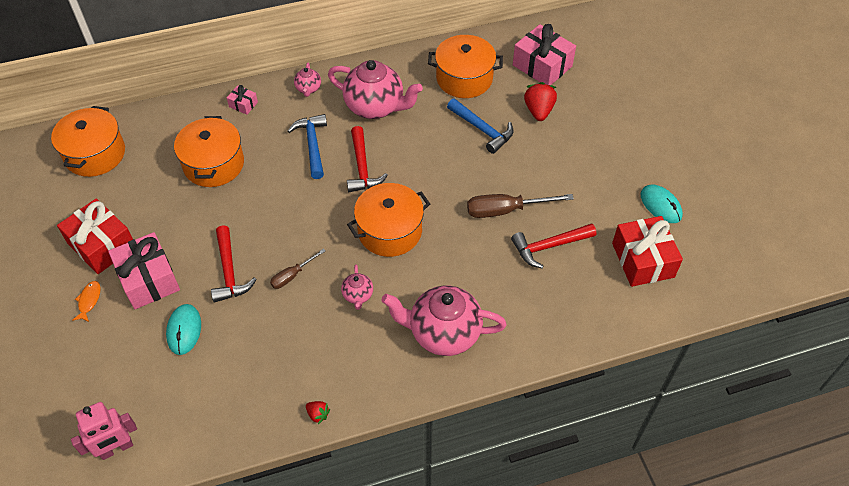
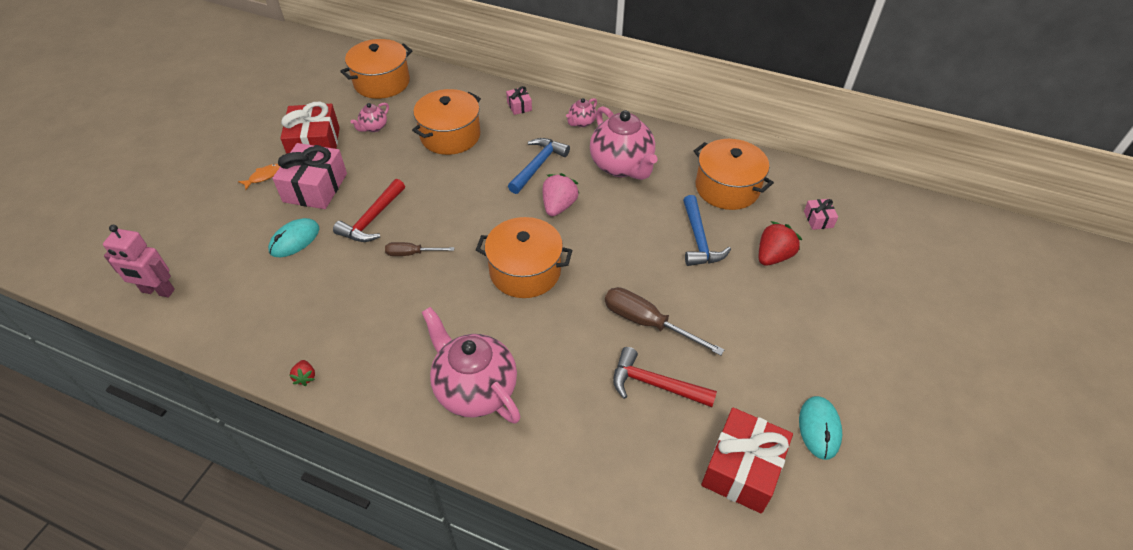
camera: 40 degrees right, 5 degrees down
pink teapot [341,264,373,310] -> pink teapot moved to [351,102,389,132]
red hammer [347,126,388,192] -> pink strawberry [543,173,580,216]
pink gift [513,24,576,85] -> pink gift [804,199,838,230], size x0.47

